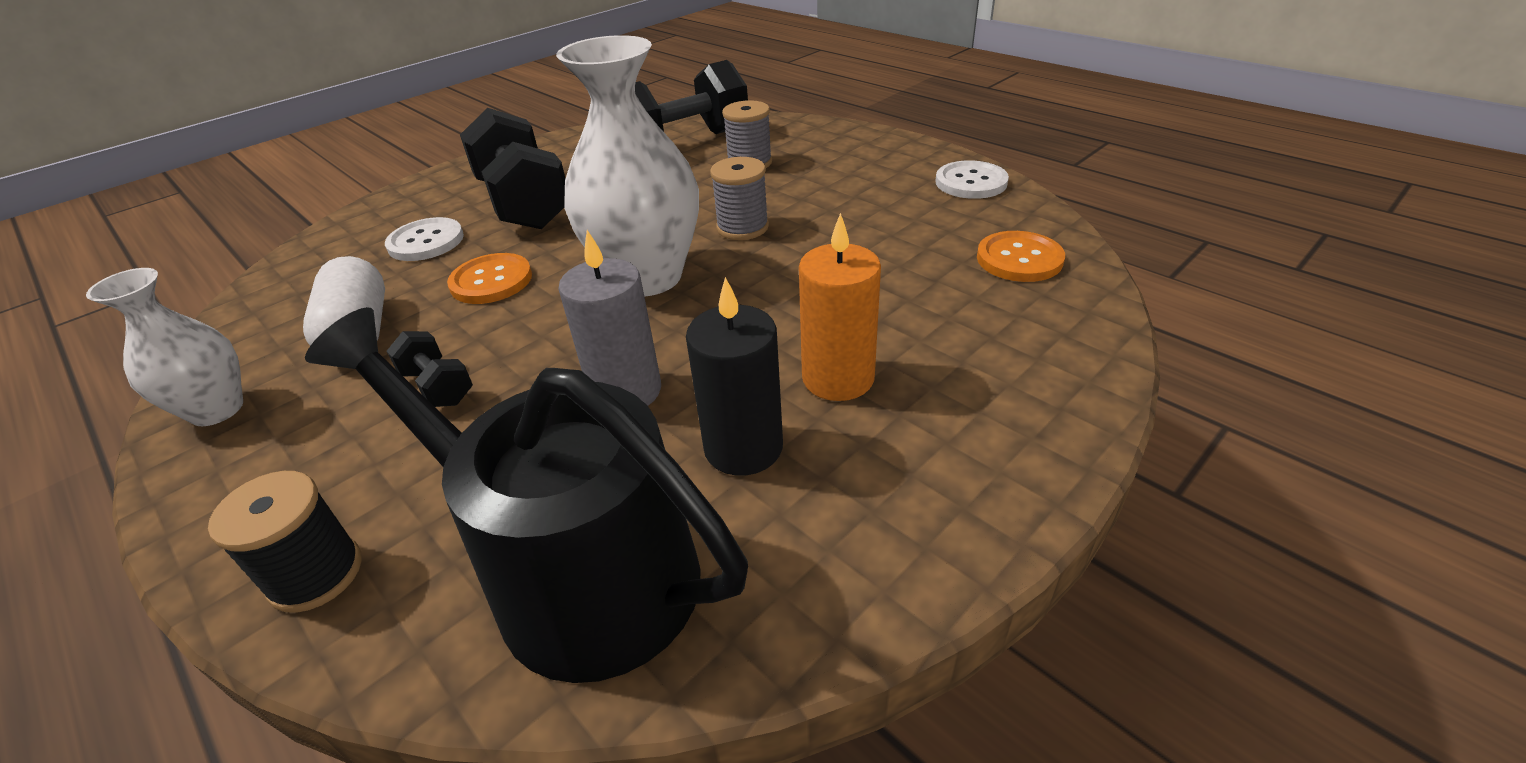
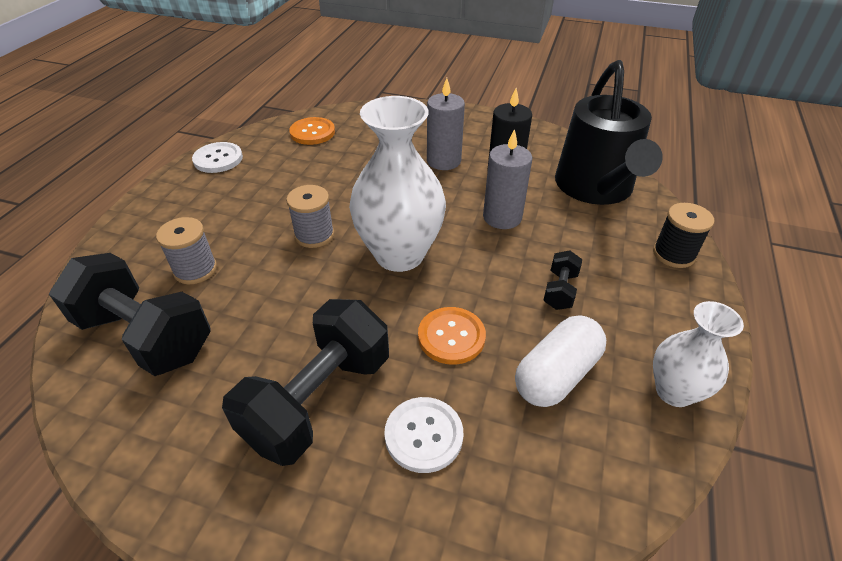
camera: 120 degrees left, 5 degrees up
orange candle [799,213,881,401] -> grey candle [427,78,465,170]

